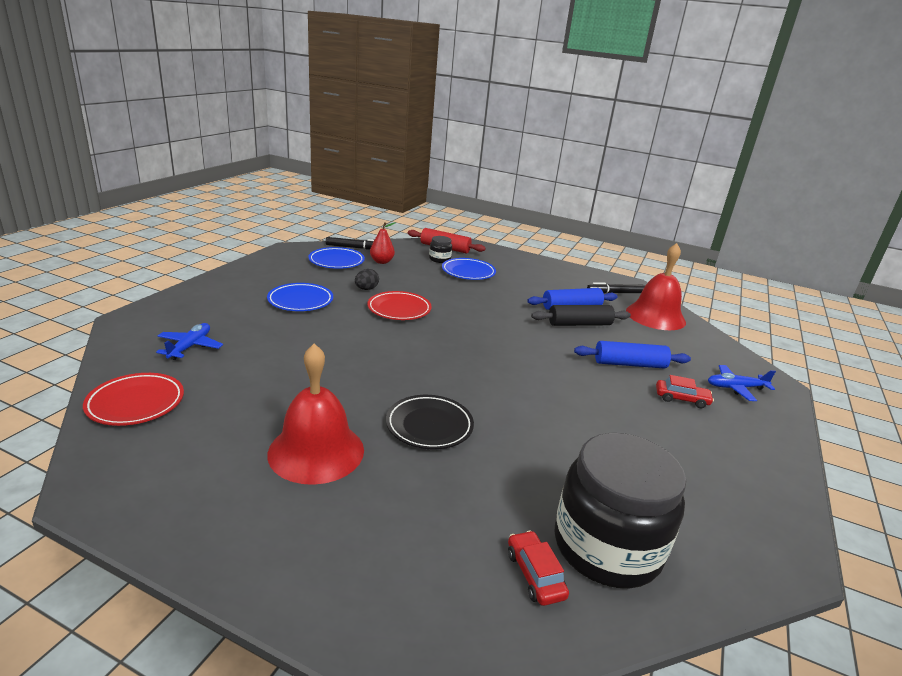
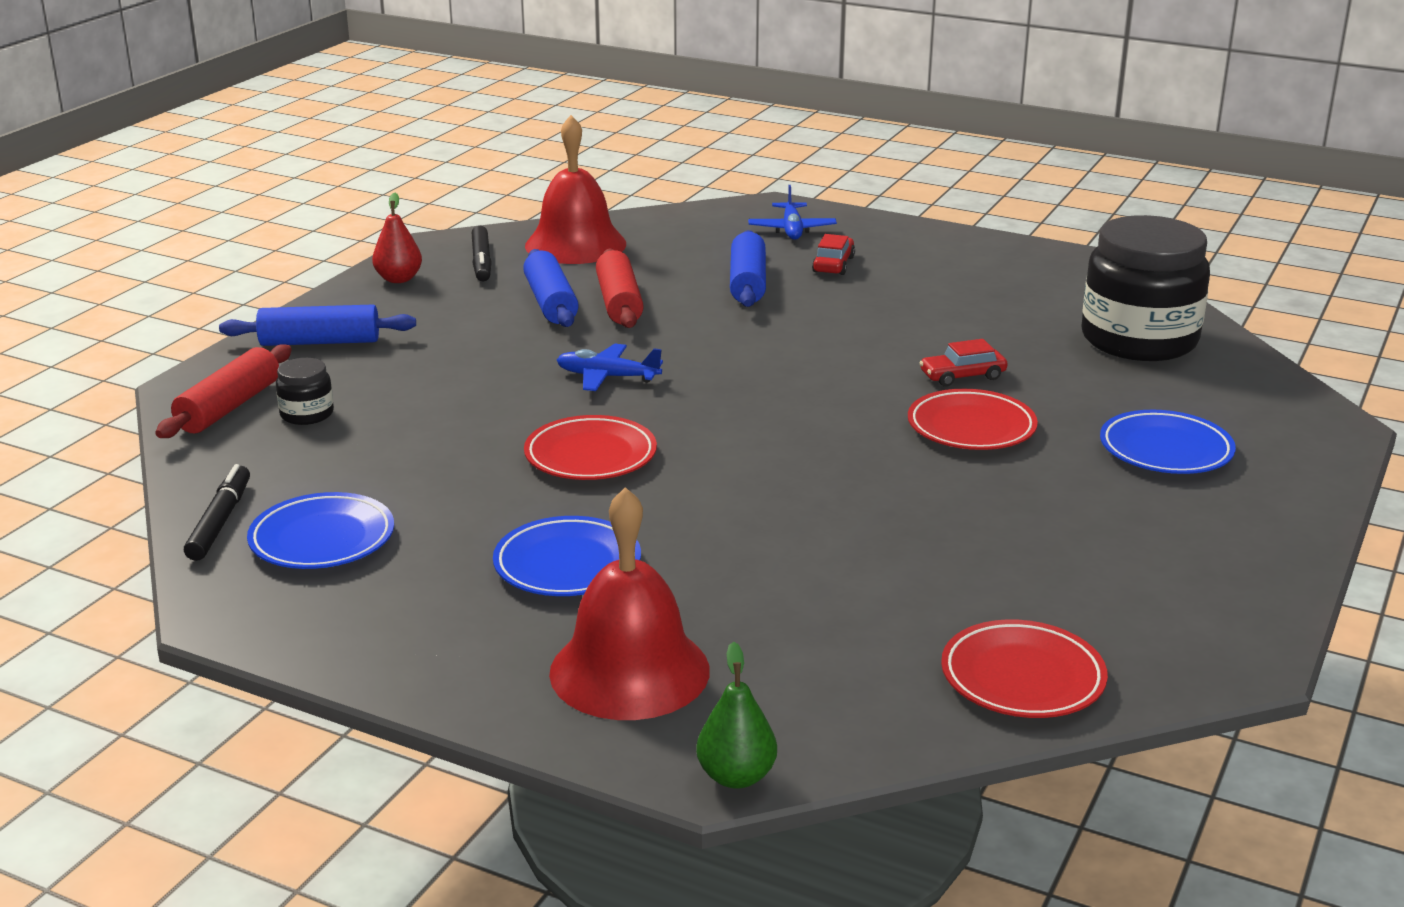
camera: 85 degrees left, 0 degrees up
blue plane [156,323,223,360] -> blue plane moved to [557,344,663,391]
red bell [267,344,364,485] -> red bell moved to [549,487,710,720]
black egg [355,269,379,290] -> none
red pear [370,222,396,264] -> red pear moved to [372,193,422,283]
black plate [386,395,474,449] -> red plate [908,389,1038,450]
blue plate [442,258,496,280] -> blue plate moved to [1100,410,1236,474]
red car [508,530,569,606] -> red car moved to [919,339,1008,387]
black rolling pin [531,305,631,326] -> red rolling pin [596,248,644,328]
none -> blue rolling pin [219,304,416,346]
none -> green pear [696,642,777,789]

